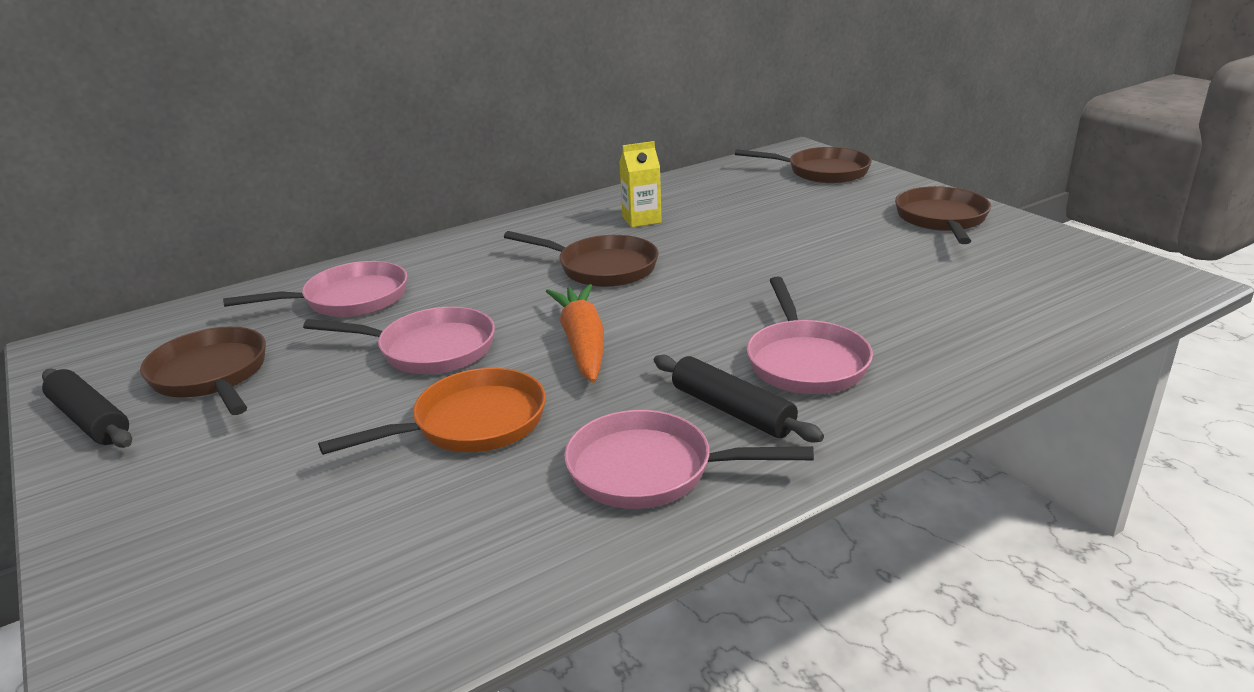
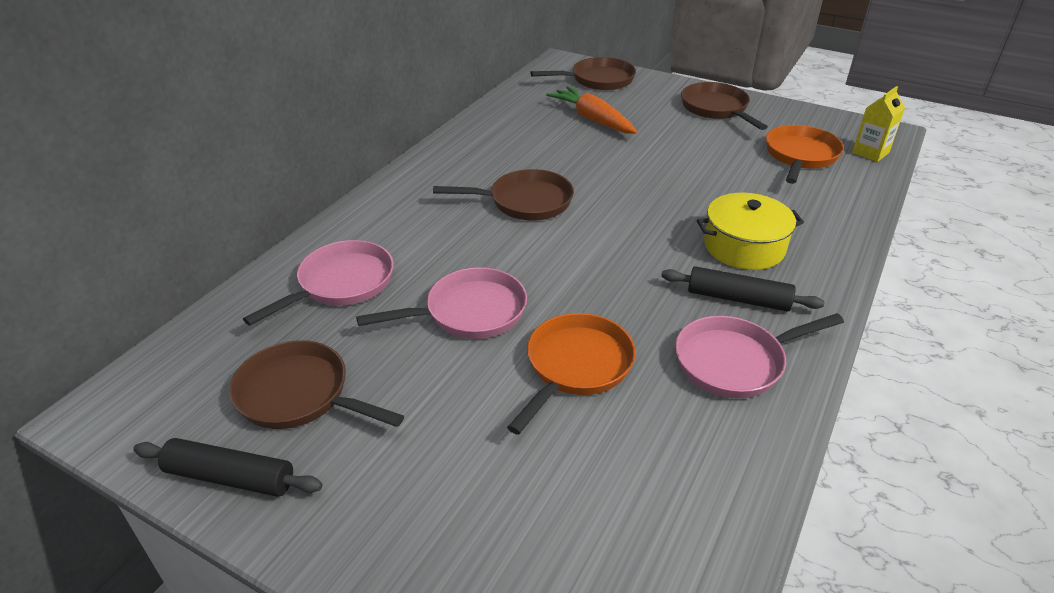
camera: 30 degrees left, 10 degrees up
orange carrot [546,284,604,383] -> orange carrot moved to [546,86,637,134]
yellow carton [619,141,662,227] -> yellow carton moved to [852,86,905,162]
pink pan [747,276,873,394] -> yellow pot [697,193,804,270]
none -> orange pan [766,125,844,184]

